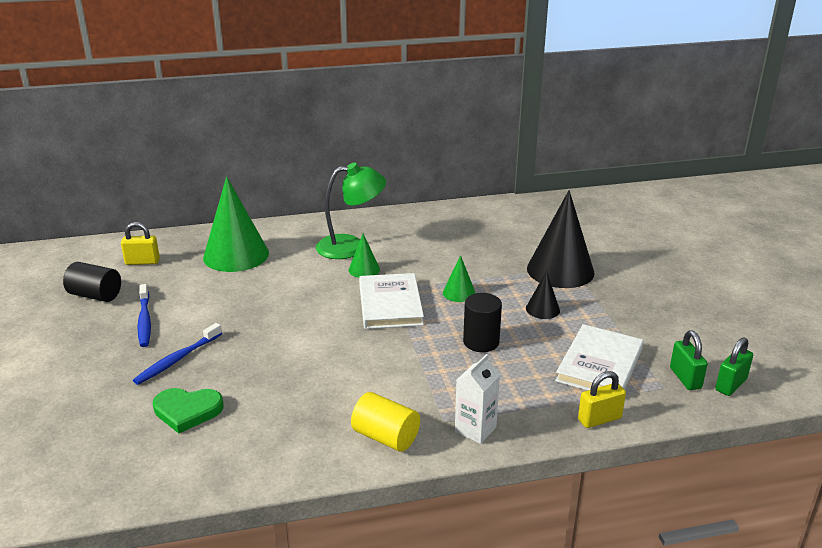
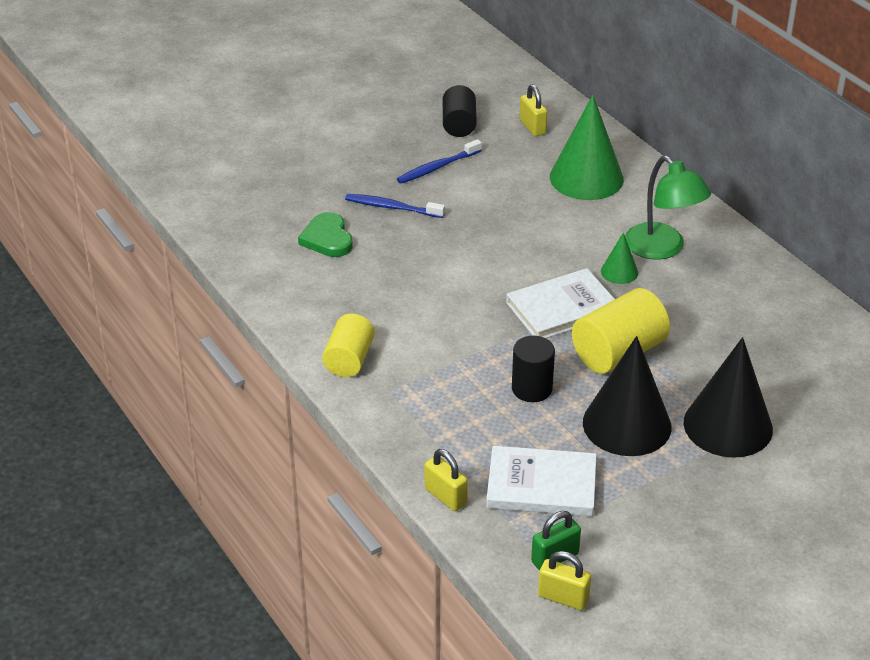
camera: 70 degrees right, 10 degrees up
green cone [443,255,476,302] -> yellow cylinder [572,288,670,374]
white carton [455,354,500,444] -> none
black cone [526,271,560,319] -> black cone [583,336,671,456], size x2.12
green padlock [715,337,753,396] -> yellow padlock [538,551,591,610]

